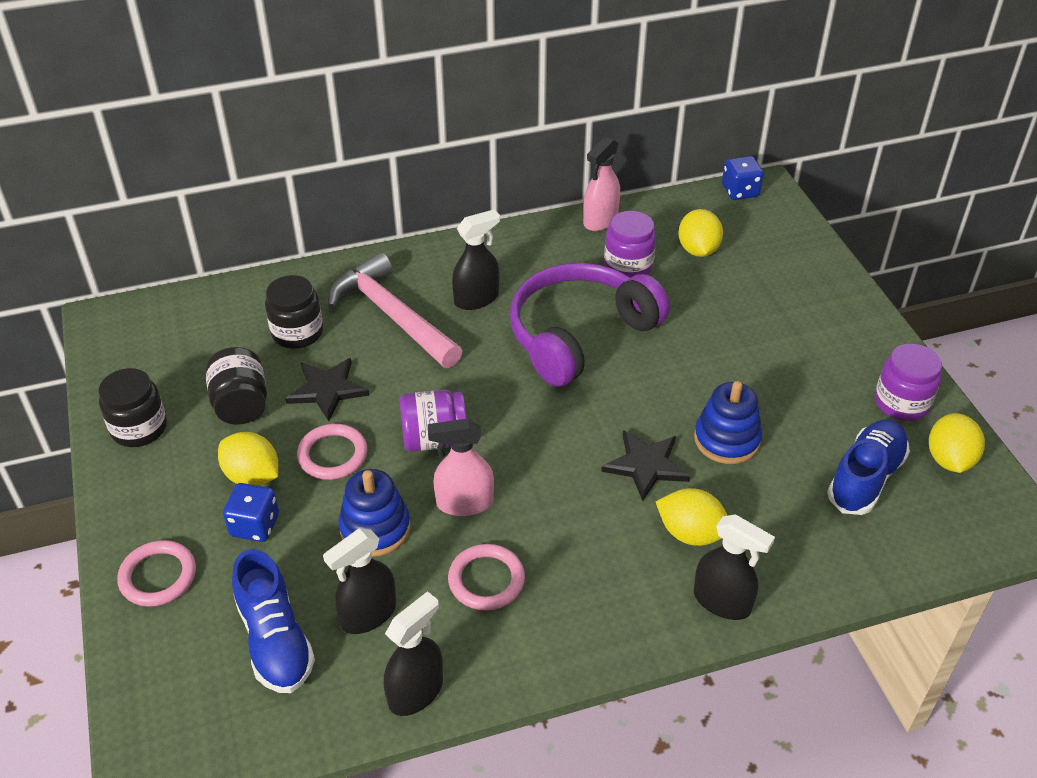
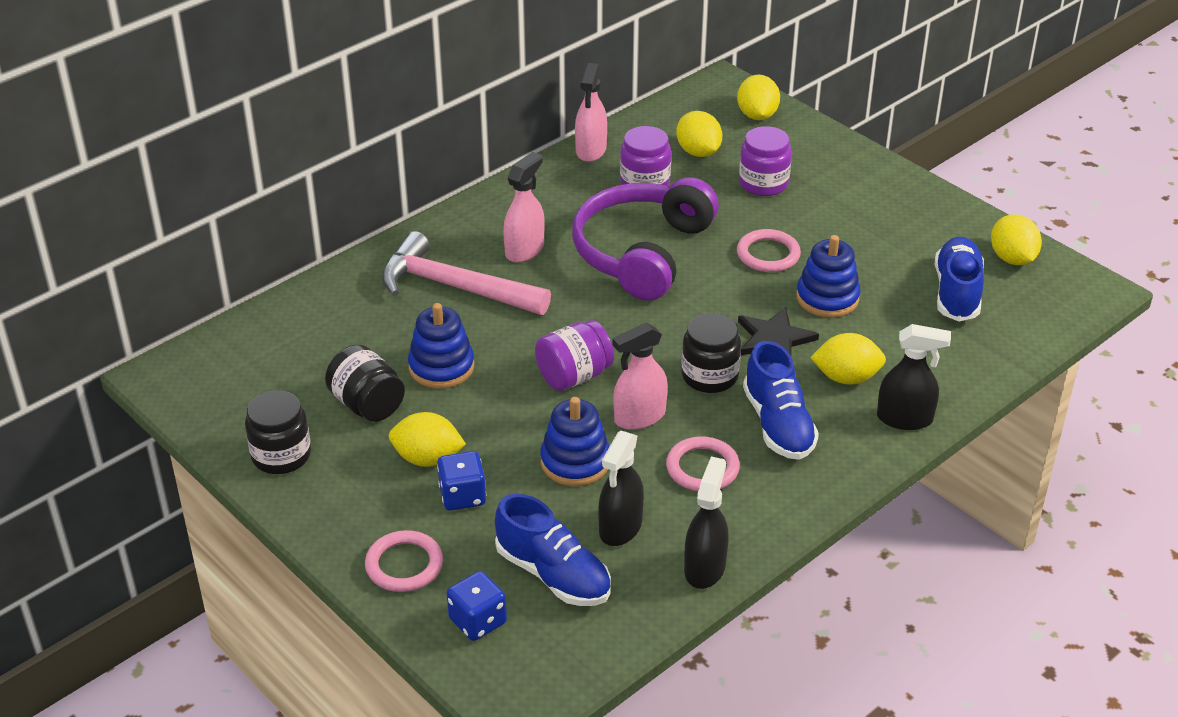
camera: 25 degrees left, 5 degrees down
black jar [265,275,323,349] -> black jar moved to [682,313,741,393]
black star [285,358,369,421] -> blue stacking toy [408,303,474,389]
pink ring [297,424,367,480] -> pink ring moved to [737,229,801,272]
black spray bottle [452,210,500,310] -> pink spray bottle [503,152,545,263]
blue dice [722,156,764,200] -> blue dice moved to [447,571,507,641]
purple jar [875,344,942,421] -> purple jar moved to [739,126,792,196]
none -> yellow lemon [737,75,780,120]
none -> blue shoe [743,341,819,460]

